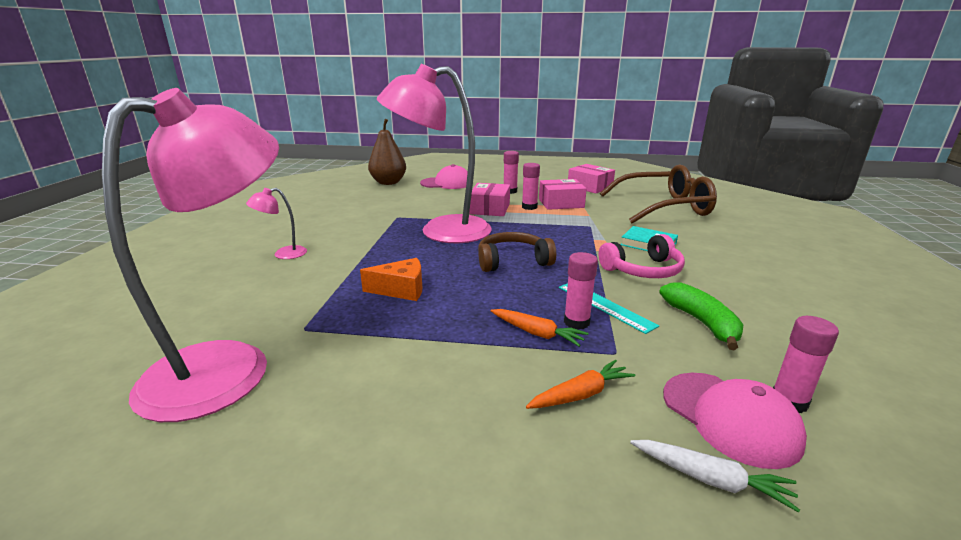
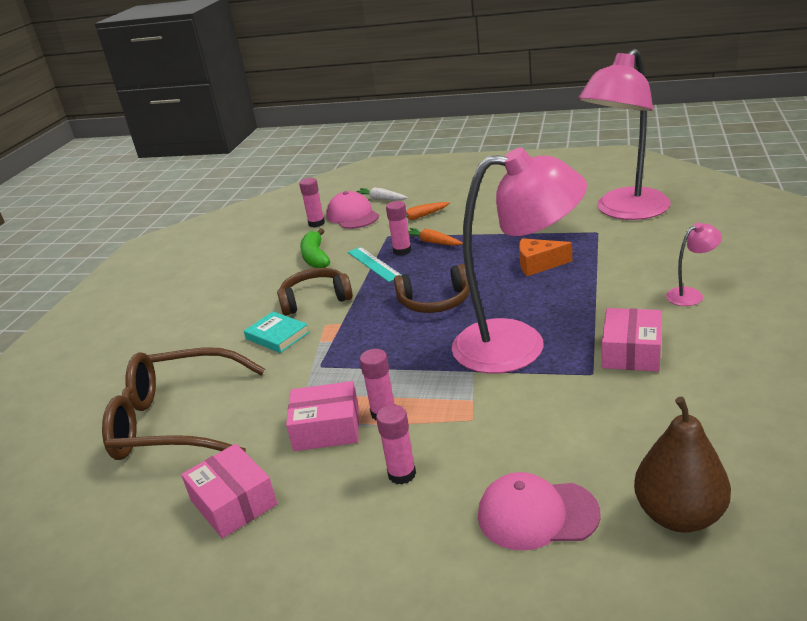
camera: 170 degrees left, 5 degrees up
pink box [469,183,510,216] -> pink box moved to [602,308,662,372]
pink headphones [599,234,685,278] -> brown headphones [277,268,353,315]

